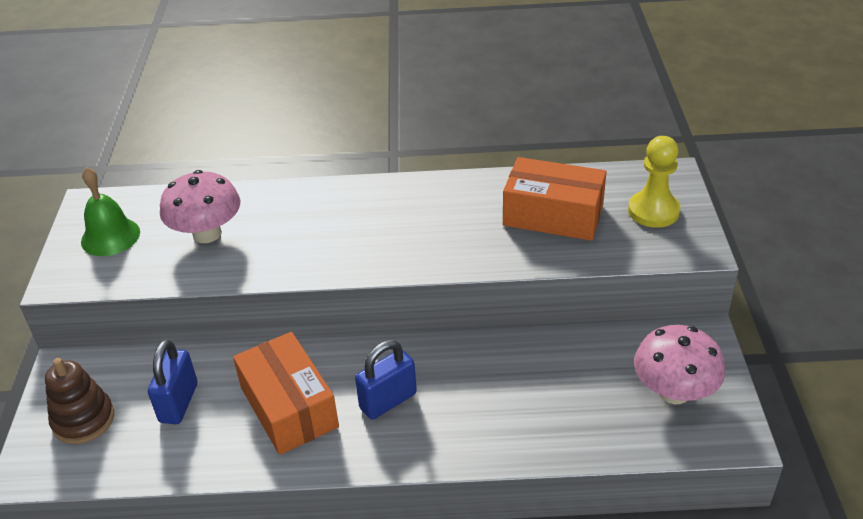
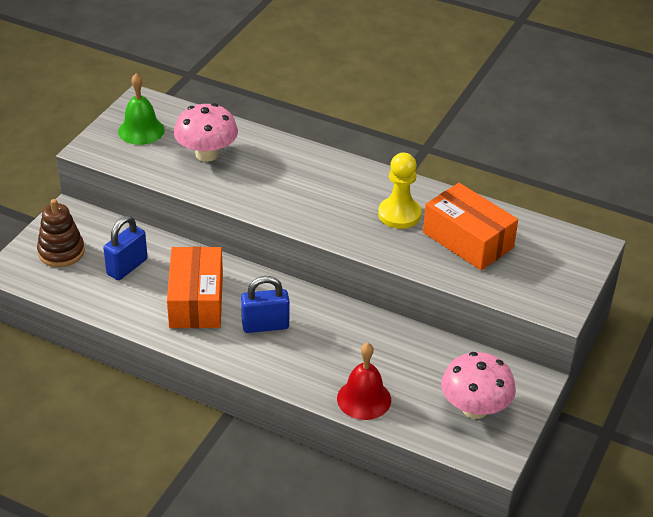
camera: 25 degrees right, 0 degrees up
yellow pawn [628,136,680,228] -> yellow pawn moved to [378,153,421,229]
none -> red bell [337,342,391,420]

